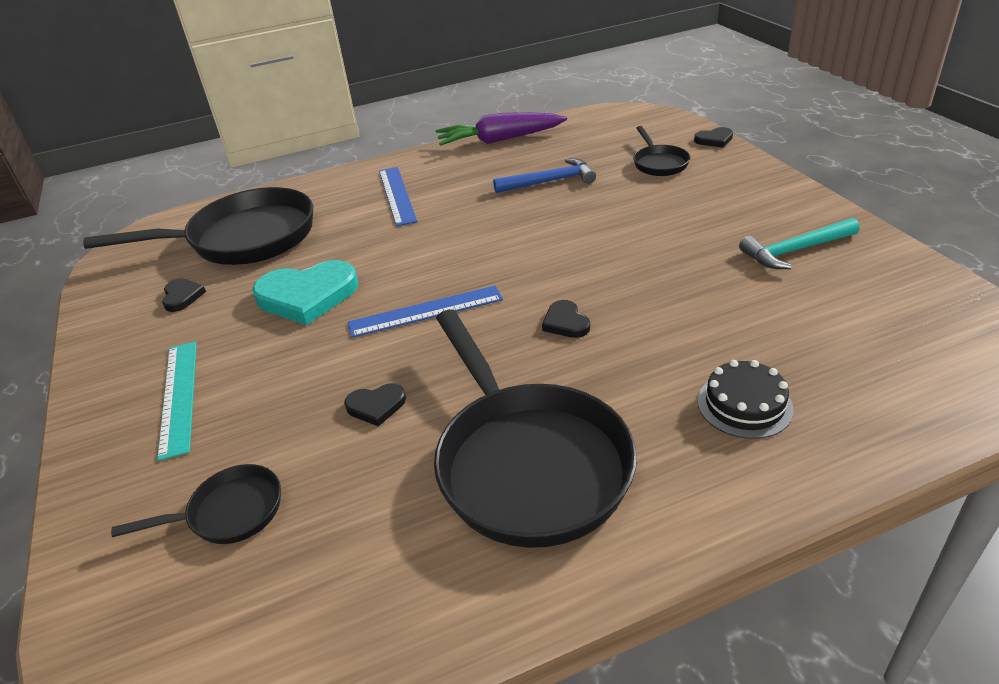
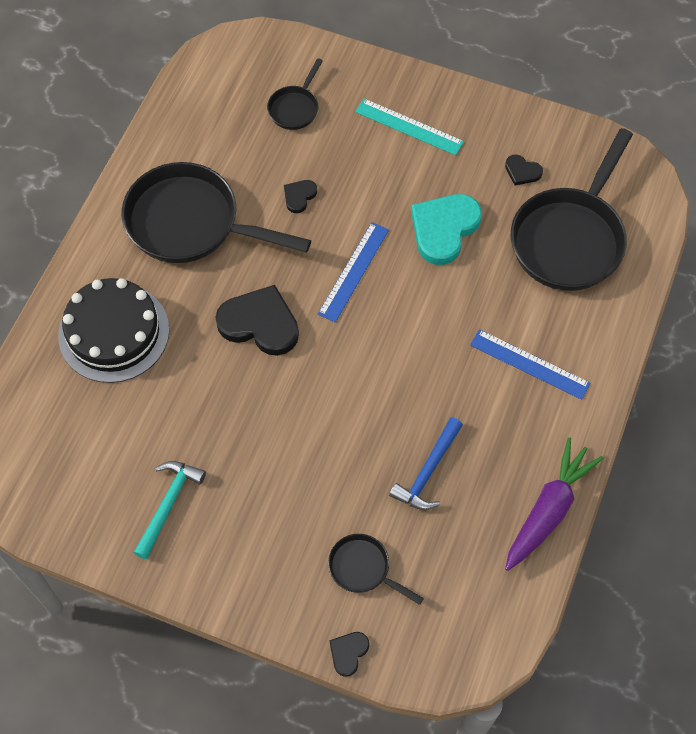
camera: 130 degrees right, 25 degrees up
black heart [542,300,590,338] -> black heart [215,285,299,356], size x2.06
black cake [697,360,794,439] -> black cake [58,278,169,383], size x1.87

